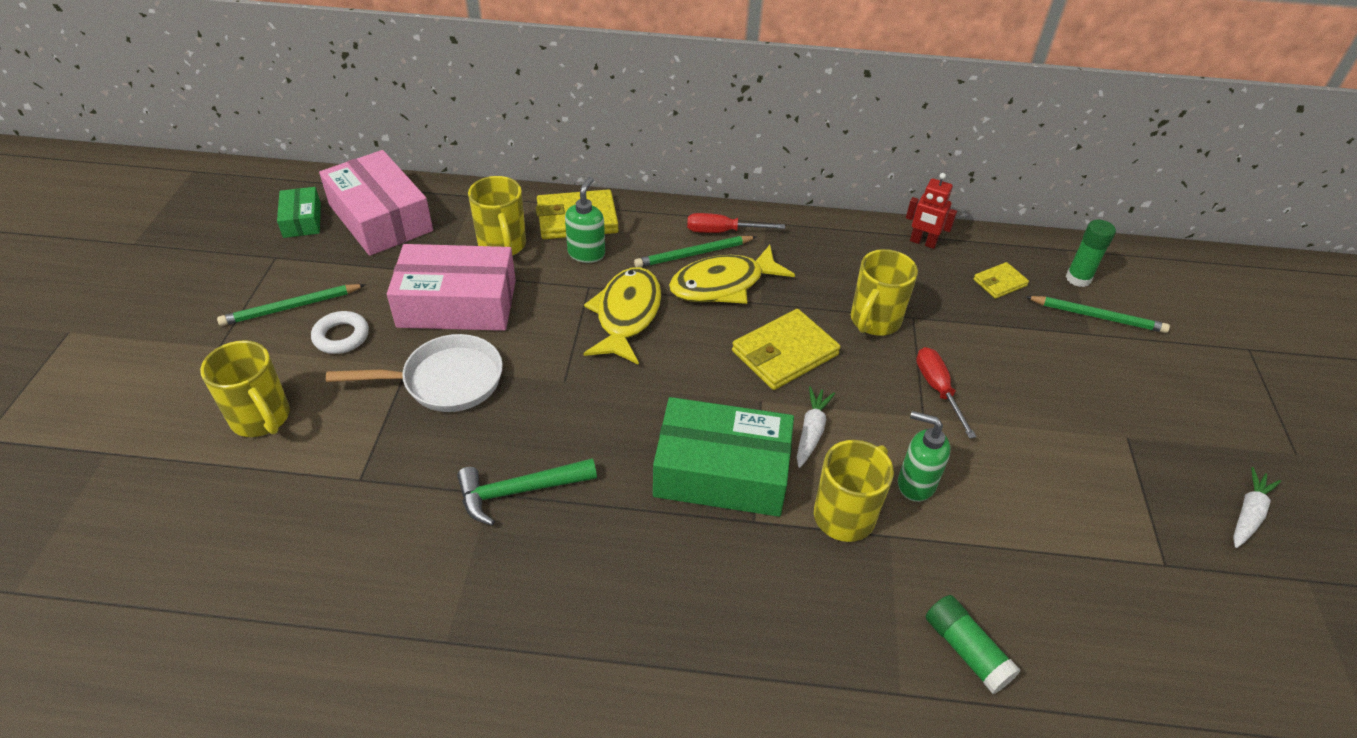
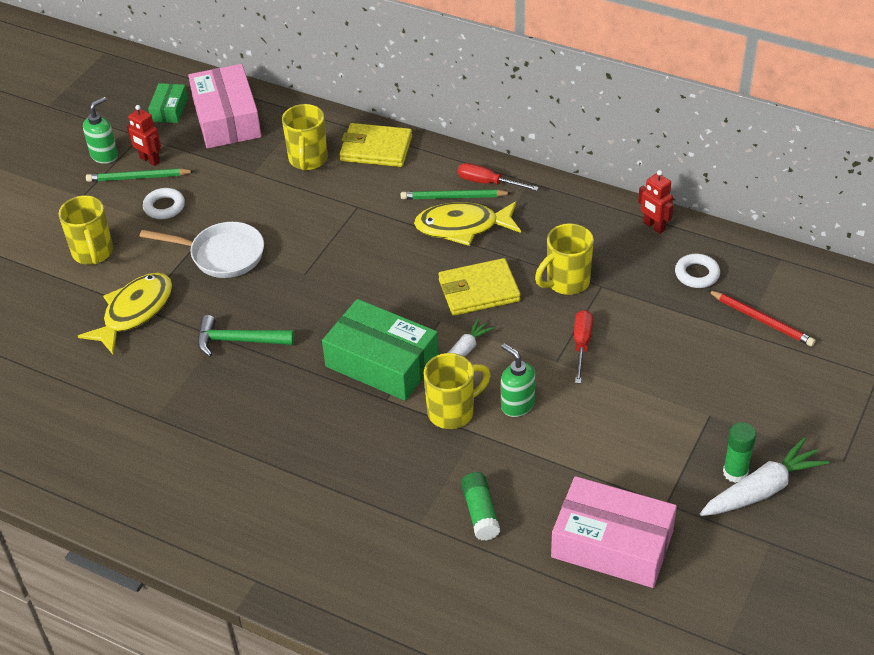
camera: 25 degrees right, 0 degrees up
pink box [387,244,516,331] -> pink box moved to [551,476,677,588]
green soap dispenser [565,177,605,263] -> green soap dispenser moved to [83,97,118,164]
yellow fish [583,267,662,365] -> yellow fish moved to [78,273,172,354]
yellow wallet [973,262,1029,299] -> white ring [675,254,720,288]
green pencil [1026,296,1170,333] -> red pencil [707,290,816,346]
green glue stick [1066,220,1116,287] -> green glue stick moved to [723,422,756,483]
white carrot [1233,467,1281,548] -> white carrot [700,438,829,516], size x1.65
none -> red robot [127,105,161,166]

